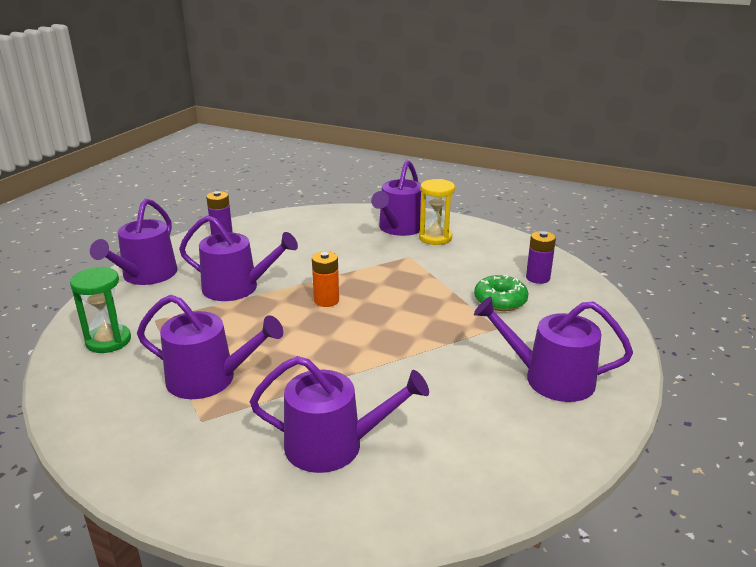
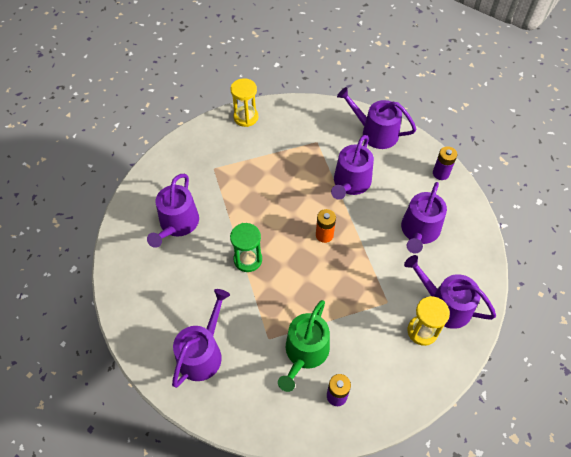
camera: 100 degrees right, 30 degrees up
green hourglass [70,267,131,353] -> green hourglass moved to [230,223,262,272]
purple watering can [137,295,283,399] -> purple watering can moved to [401,182,447,254]
green donut [474,275,528,311] -> green watering can [278,300,330,392]
none -> yellow hourglass [231,78,258,127]

